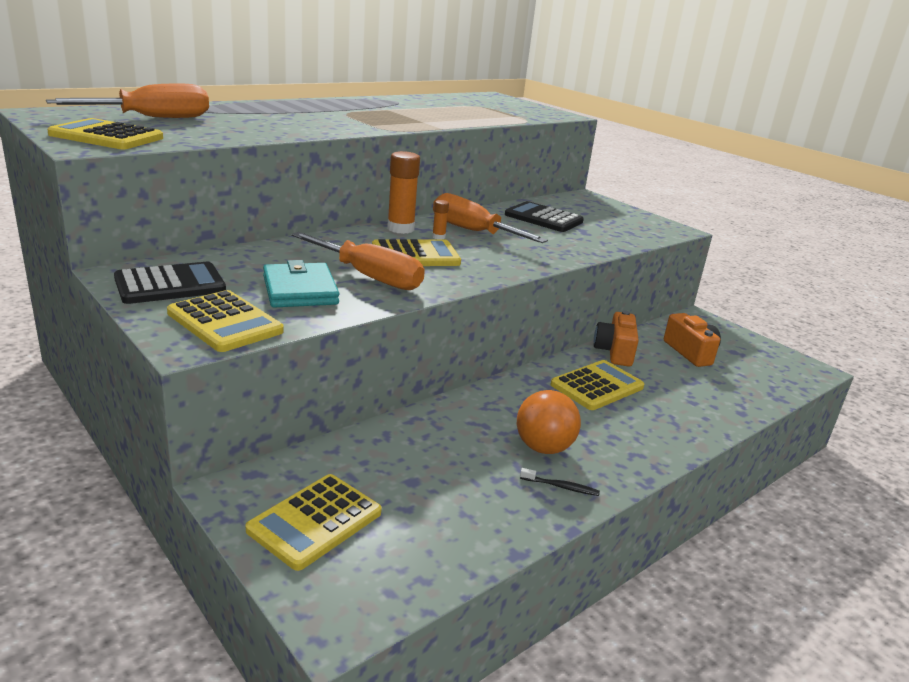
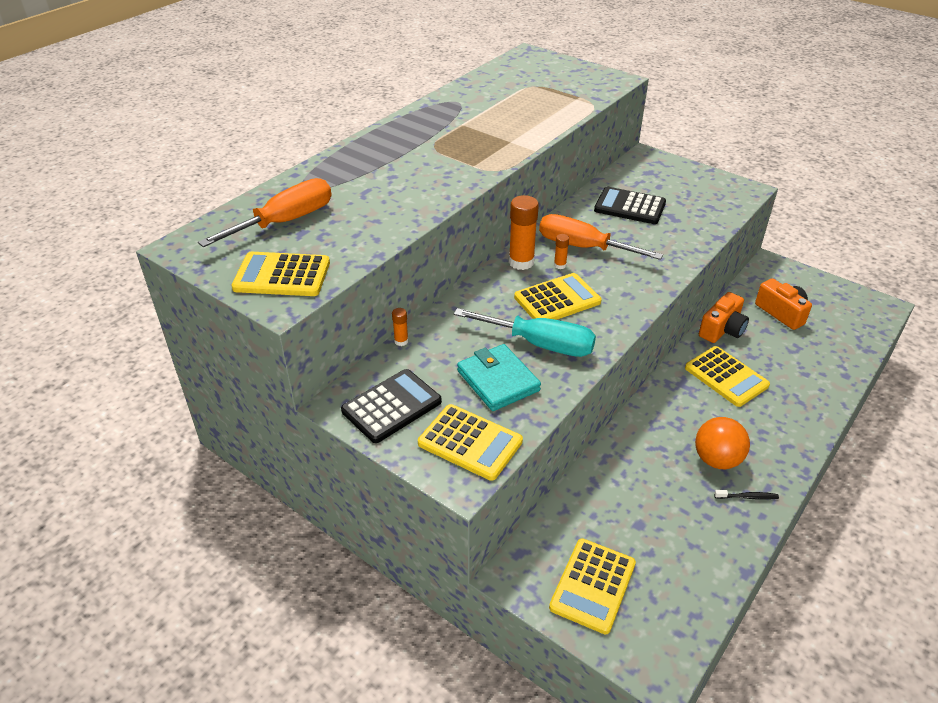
camera: 10 degrees left, 15 degrees up
orange screwdriver [291,232,425,290] -> turquoise screwdriver [454,308,596,357]
yellow calculator [551,360,644,410] -> yellow calculator turned 105 degrees clockwise [685,346,770,407]
orange camera [594,311,639,367] -> orange camera turned 135 degrees counterclockwise [699,292,749,343]
none -> orange glue stick [392,308,408,346]

